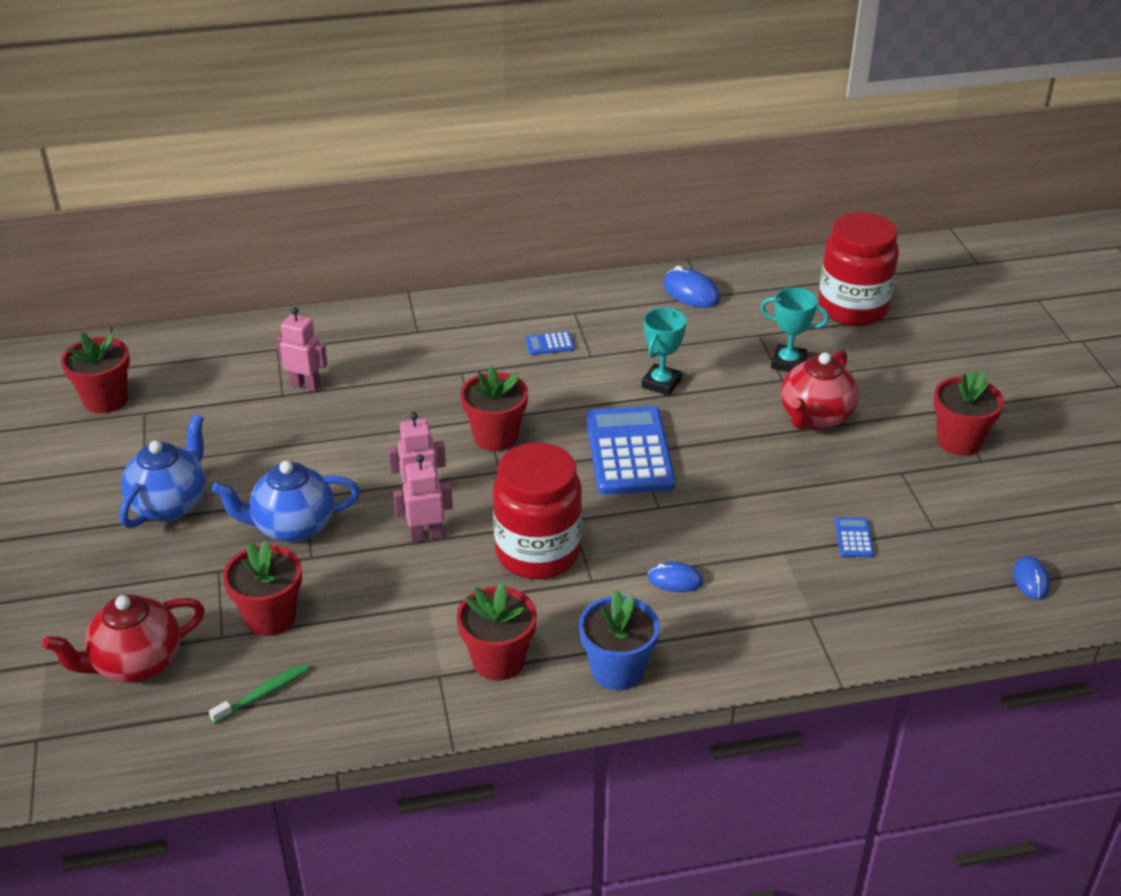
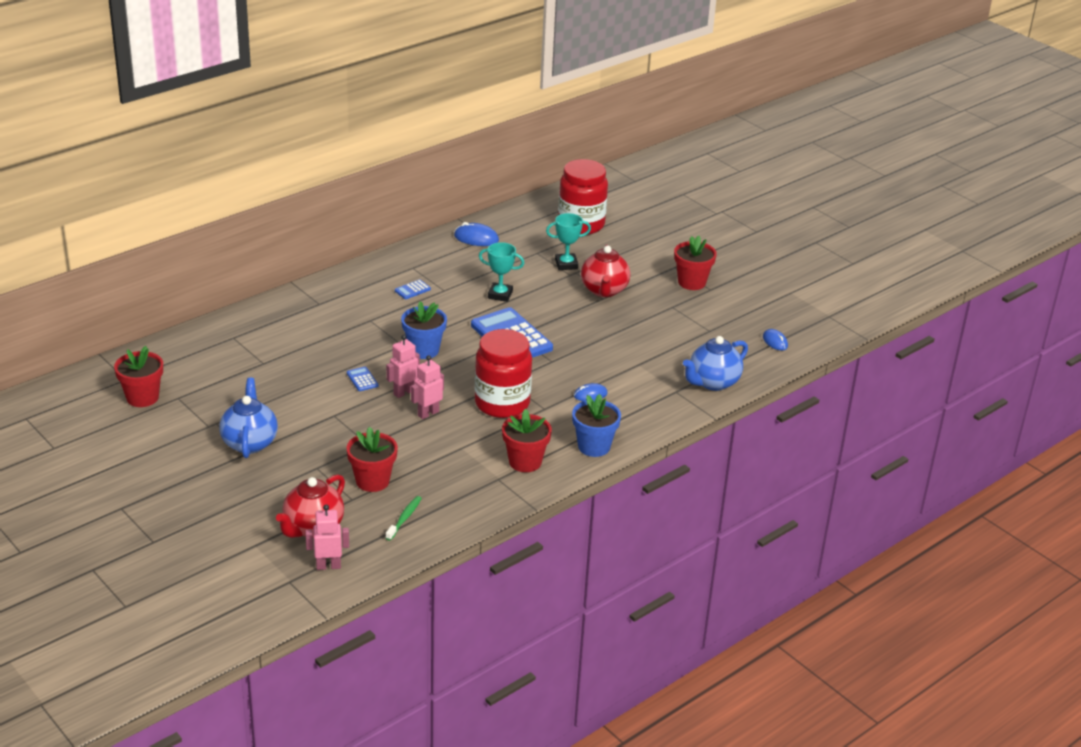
camera: 30 degrees left, 5 degrees down
blue teapot [212,461,360,542] -> blue teapot moved to [683,336,748,391]
pink robot [276,307,327,391] -> pink robot moved to [305,504,349,570]
red flower pot [461,367,528,451] -> blue flower pot [401,301,447,359]
turquoise trophy [642,307,687,396] -> turquoise trophy turned 75 degrees counterclockwise [479,242,524,302]
blue calculator [835,517,874,557] -> blue calculator moved to [347,367,378,391]

